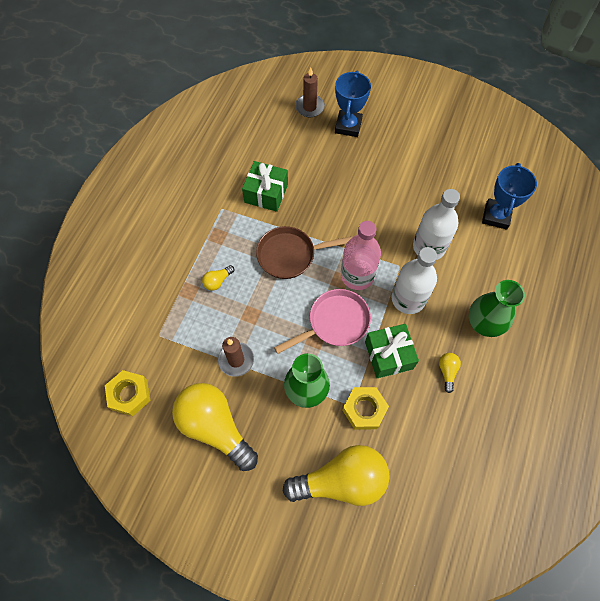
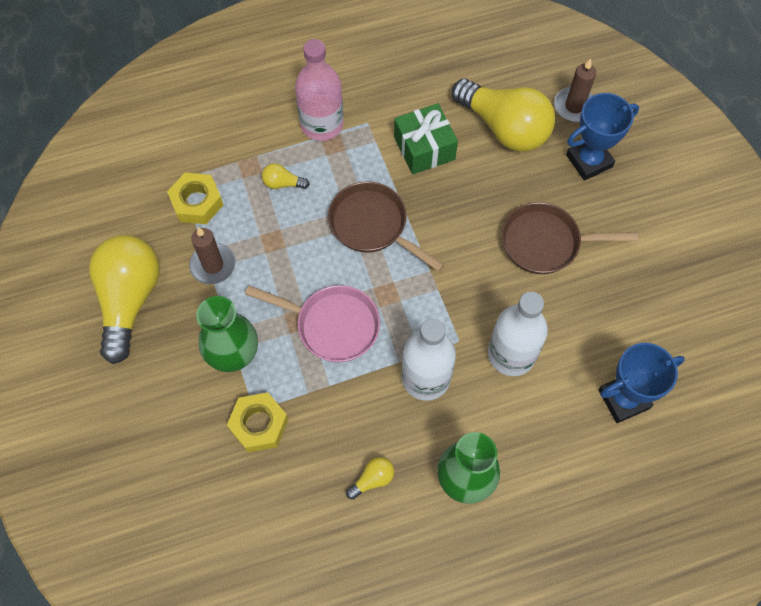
camera: 50 degrees right, 0 degrees up
yellow nut [105,370,150,416] -> yellow nut moved to [167,173,223,224]
yellow light bulb [282,445,390,506] -> yellow light bulb moved to [452,79,555,152]
pink bottle [341,221,381,290] -> pink bottle moved to [295,39,344,141]
green gift [365,324,419,378] -> none
none -> brown pan [501,202,639,274]

